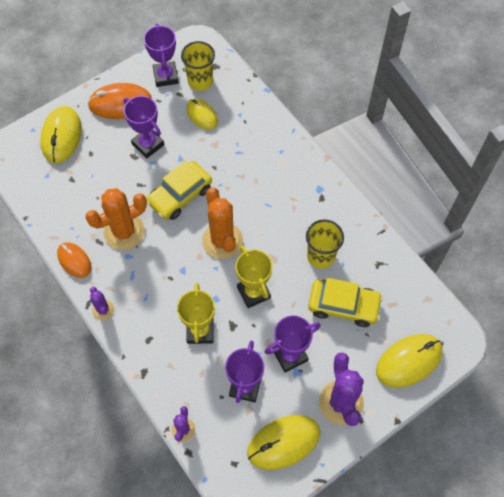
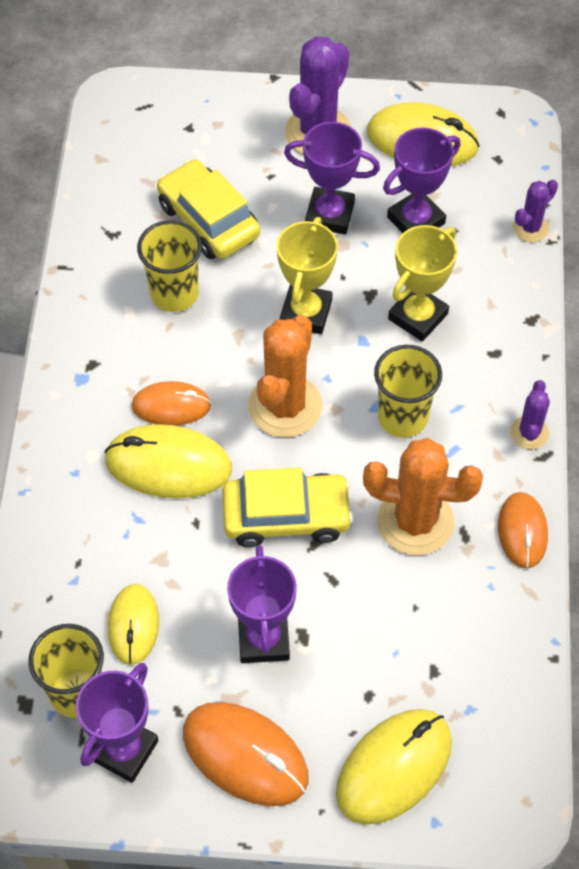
camera: 140 degrees left, 5 degrees down
yellow mouse [376,334,442,388] -> yellow mouse moved to [104,424,232,498]
none -> orange mouse [132,381,211,426]
none -> yellow cup [374,345,442,437]

